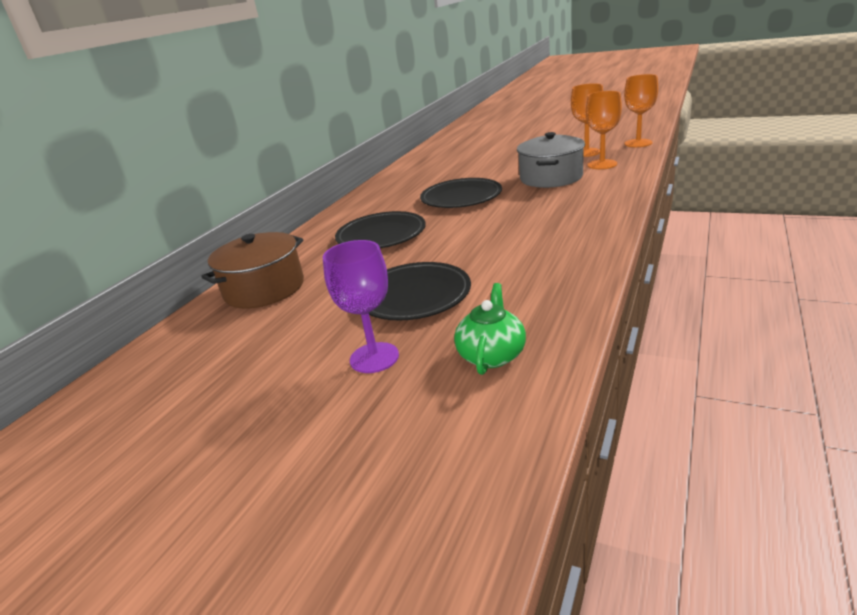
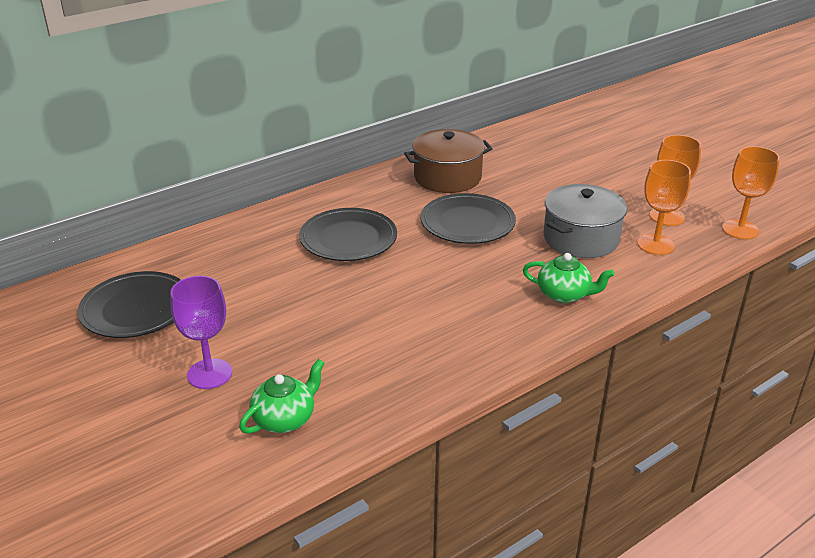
camera: 25 degrees right, 5 degrees up
brown pot [202,232,304,309] -> brown pot moved to [404,129,492,193]
black plate [369,262,471,321] -> black plate moved to [78,271,181,338]
none -> green teapot [523,253,615,303]

